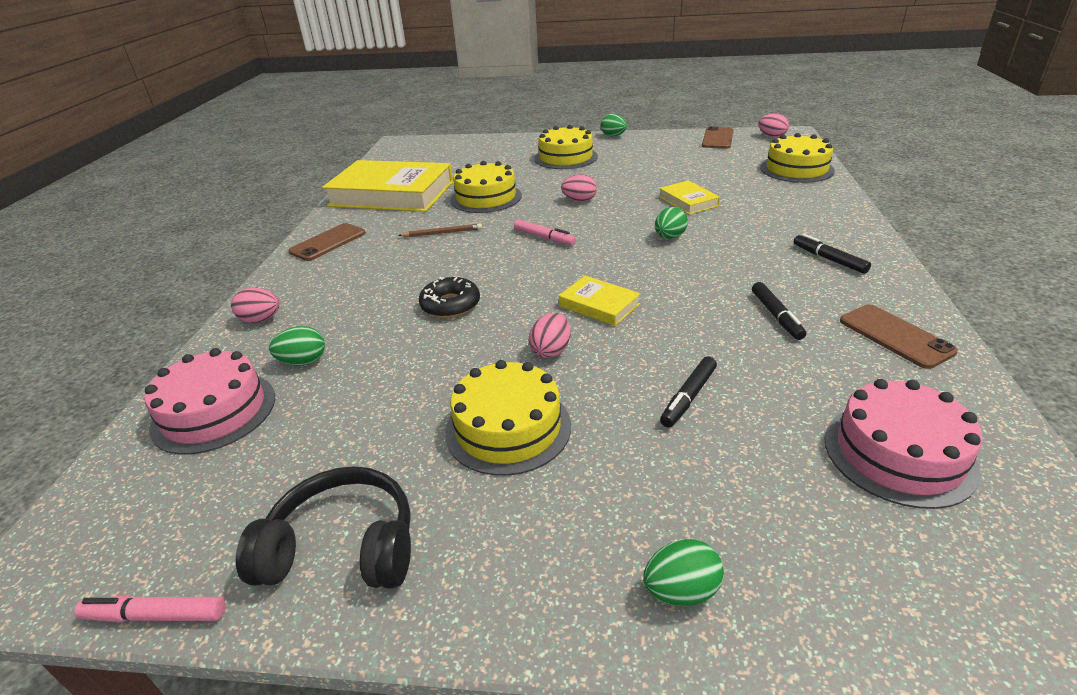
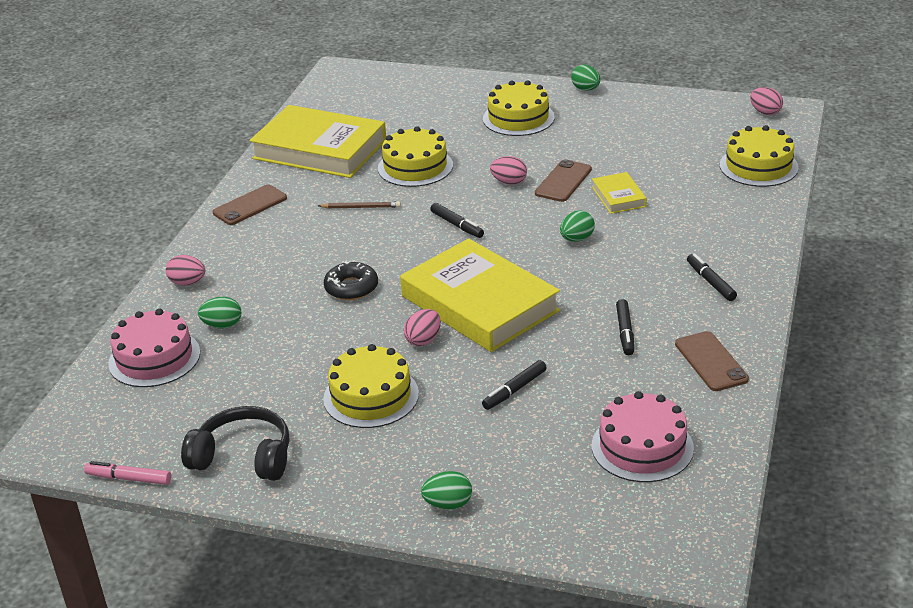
camera: 10 degrees right, 0 degrees up
pink marker [514,219,576,246] -> black marker [431,203,484,238]
yellow book [559,276,641,326] -> yellow book [400,238,560,352], size x2.24
brown phone [702,126,734,149] -> brown phone moved to [535,159,592,202]

